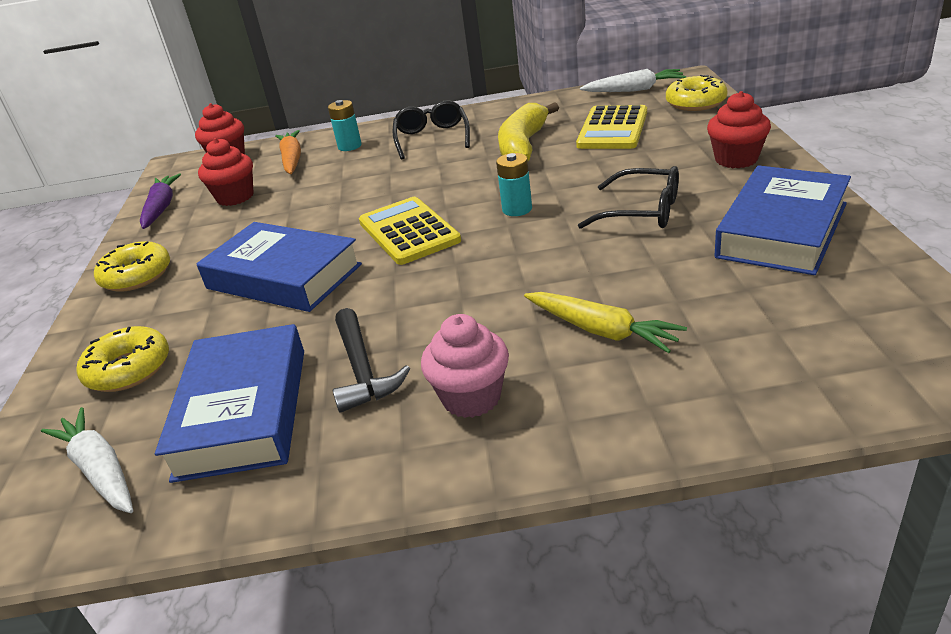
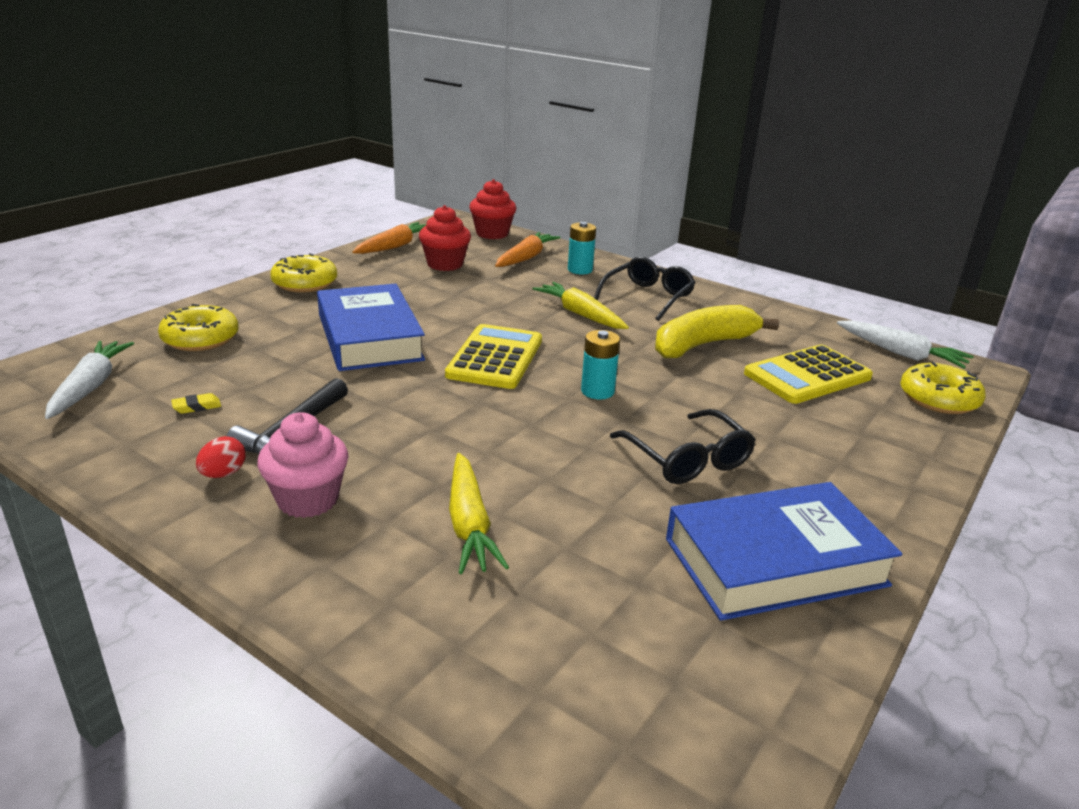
camera: 35 degrees right, 5 degrees down
purple carrot [140,173,181,229] -> orange carrot [352,222,426,254]
blue book [155,324,304,483] -> yellow eraser [171,393,221,414]
red cupcake [707,91,771,168] -> none
none -> red egg [196,436,245,478]
none -> yellow carrot [532,282,629,329]

